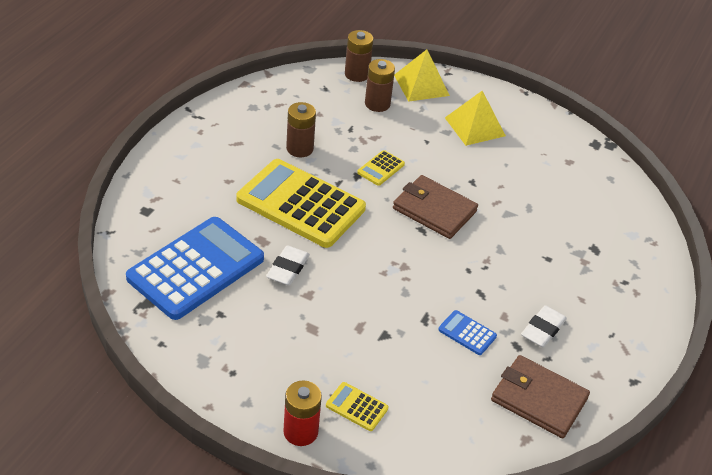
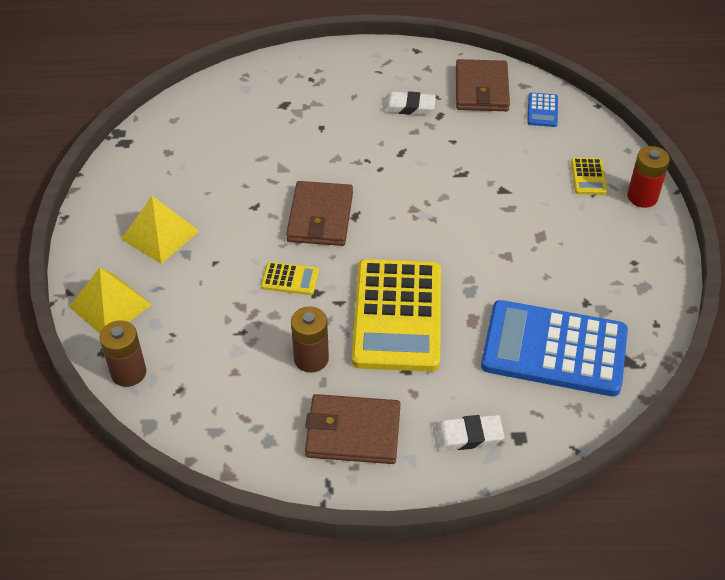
camera: 115 degrees left, 5 degrees up
white eraser [266,245,310,285] -> white eraser moved to [433,415,505,451]
brown battery [365,59,395,112] -> none
blue calculator [438,310,497,355] -> blue calculator moved to [527,93,558,127]
none -> brown wallet [305,394,400,464]

